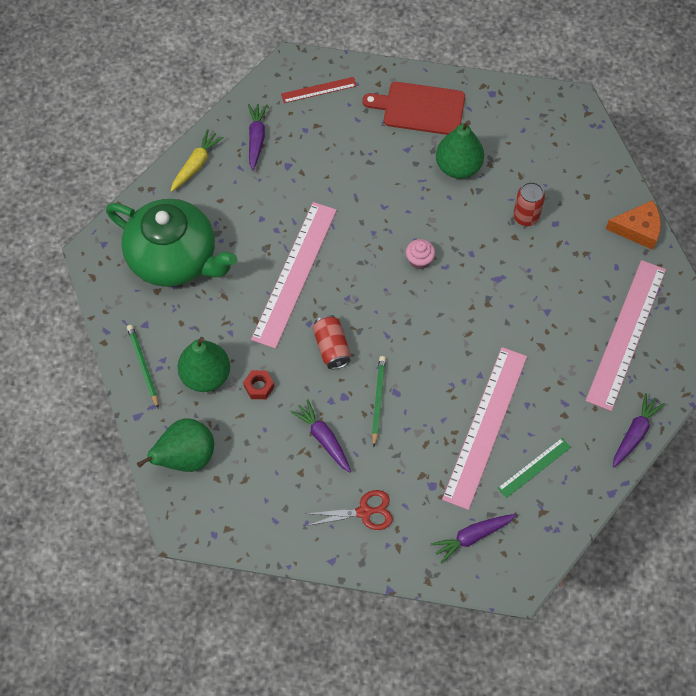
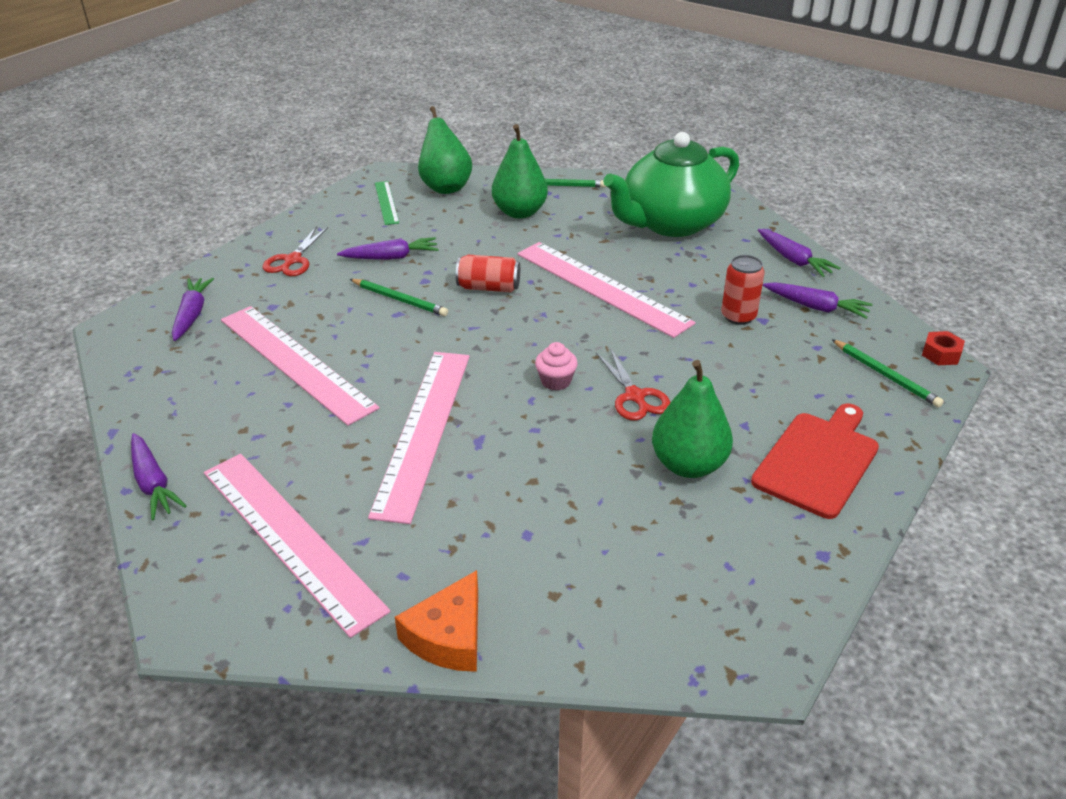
camera: 115 degrees right, 25 degrees down
yellow carrot [171,129,224,192] -> purple carrot [758,229,840,277]
red nut [243,370,274,399] -> red nut moved to [922,331,965,365]
red ruler [281,77,357,103] -> green pencil [831,339,944,408]
green ruler [497,438,571,498] -> green ruler moved to [375,181,399,225]
red can [513,182,545,226] -> red can moved to [721,255,765,325]
none -> pink ruler [368,352,470,524]
none -> red scissors [596,348,671,420]

